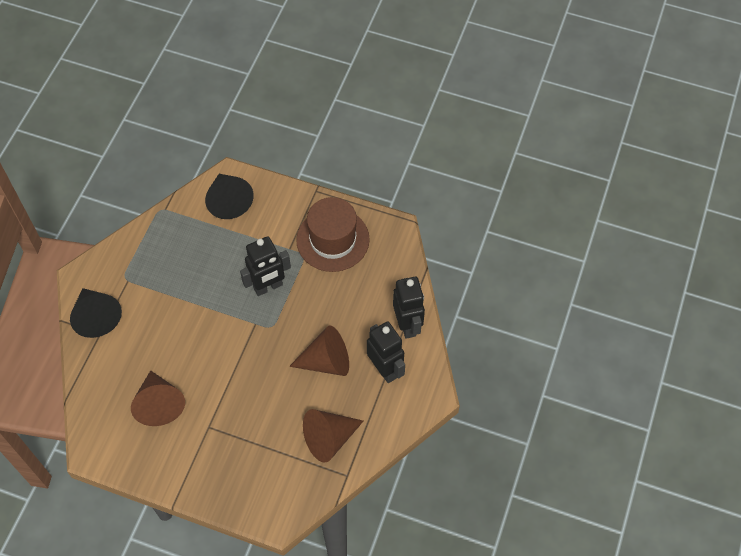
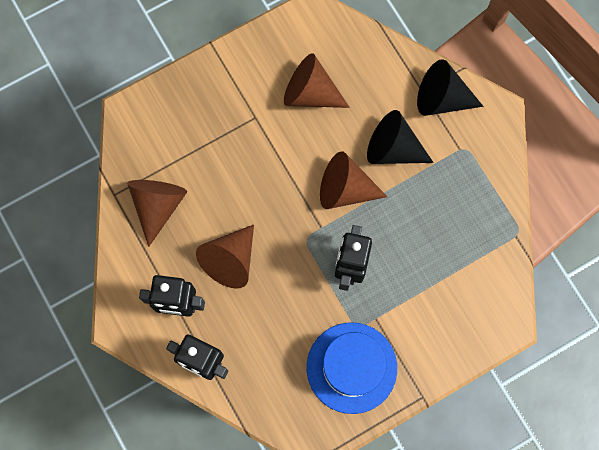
camera: 130 degrees right, 15 degrees up
black cone [205,174,254,219] -> black cone moved to [367,110,434,164]
brown hat [296,197,370,272] -> blue hat [307,323,397,414]
none -> brown cone [320,152,387,209]

